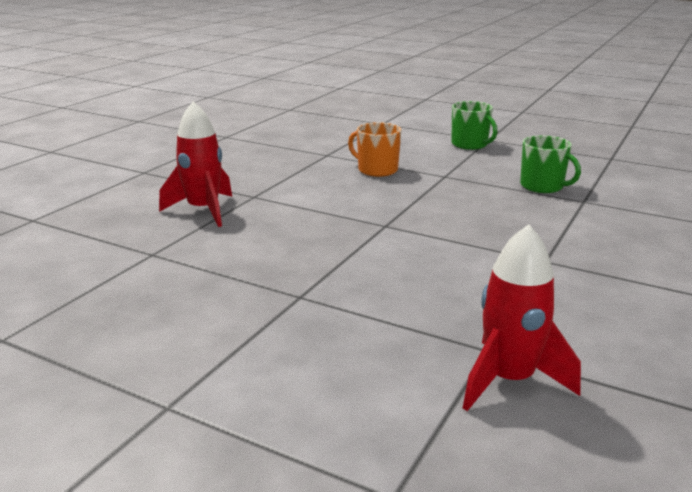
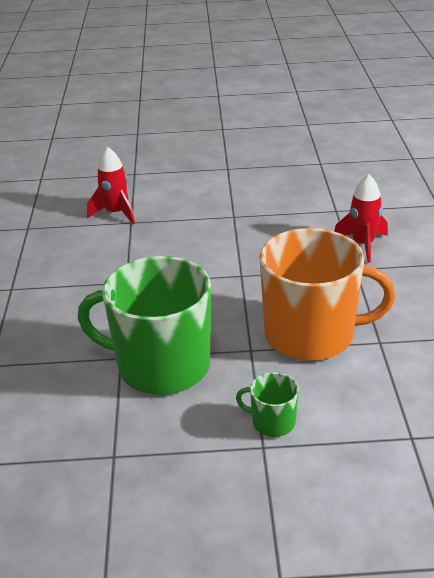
camera: 150 degrees right, 10 degrees up
orange mug [348,122,401,177] -> orange mug [259,228,396,361], size x2.34
green mug [520,135,581,193] -> green mug [78,256,211,395], size x2.34

